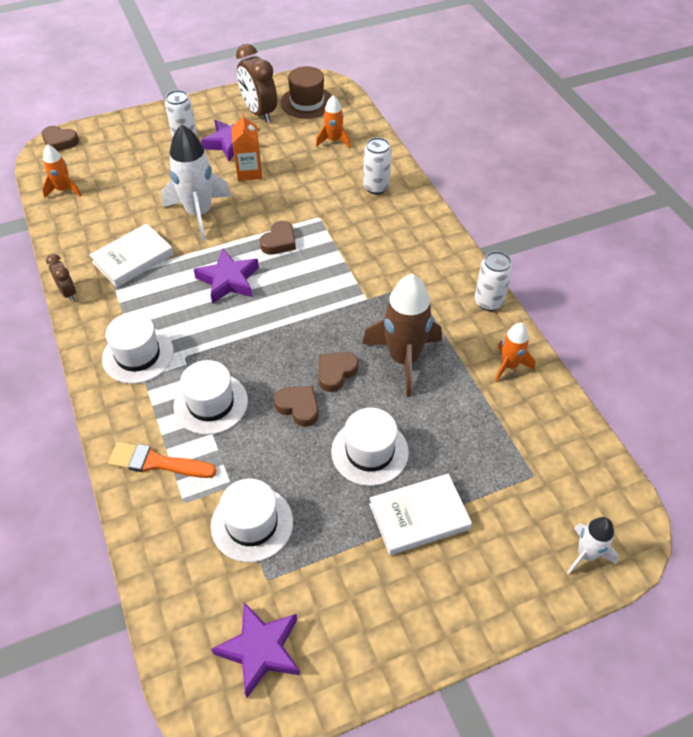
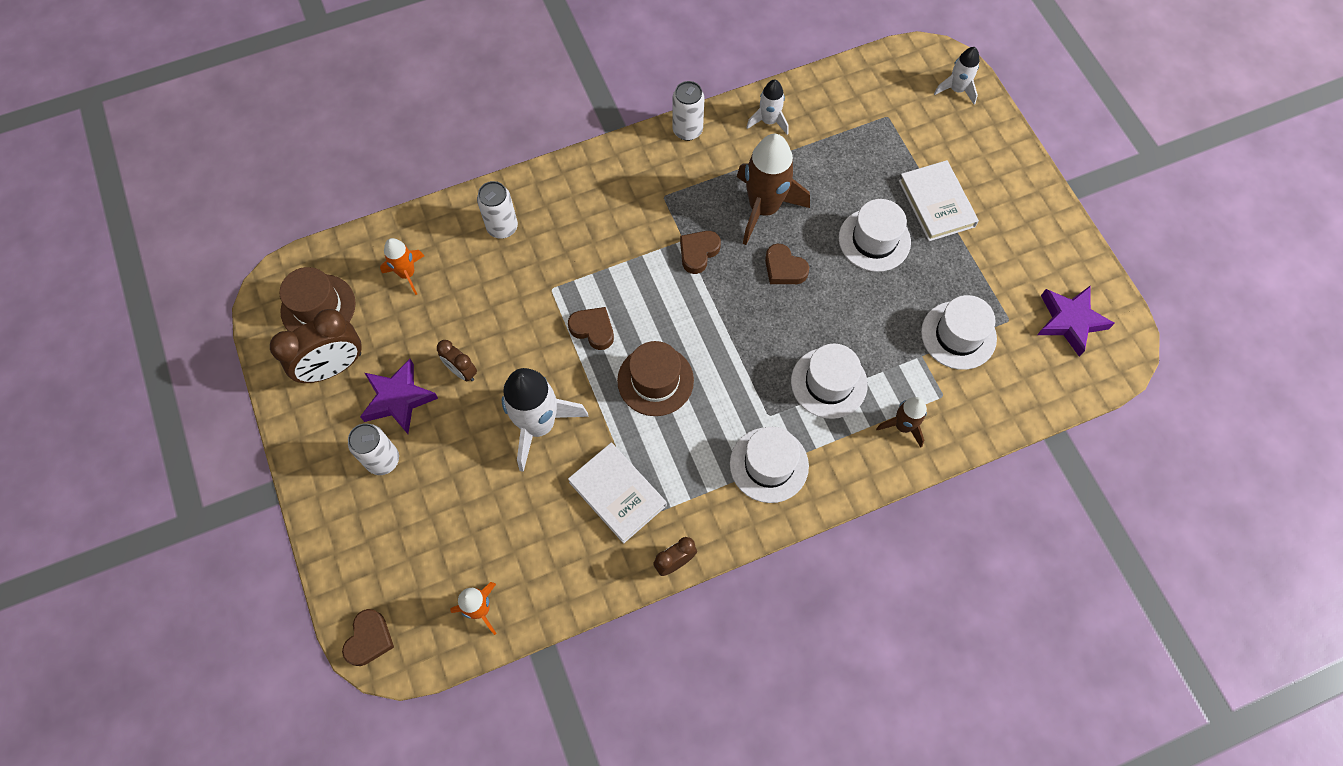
camera: 90 degrees left, 15 degrees up
orange brush [108,442,217,478] -> brown rocket [876,397,927,447]
purple star [193,249,259,304] -> brown hat [617,341,694,416]
orange carton [232,114,262,181] -> brown clock [437,340,477,381]
brown heart [274,386,318,427] -> brown heart moved to [680,231,721,274]
orange rocket [495,323,536,382] -> white rocket [746,80,789,135]

